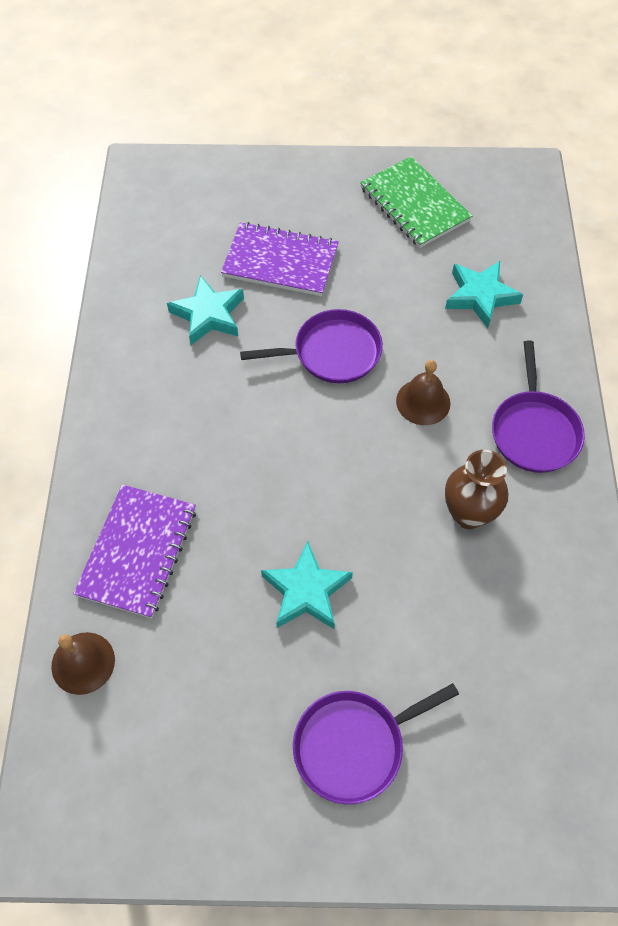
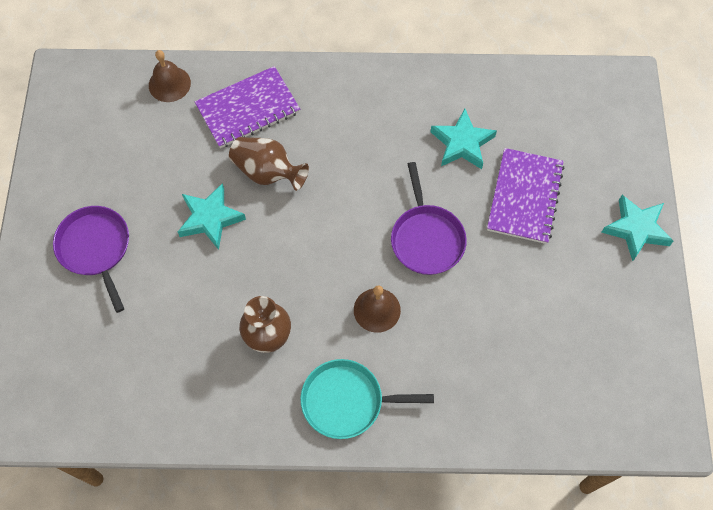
camera: 90 degrees right, 5 degrees up
purple notebook [73,485,196,618] -> purple notebook turned 45 degrees counterclockwise [195,66,300,148]
green notebook [360,156,472,248] -> none
turquoise star [445,261,523,328] -> turquoise star moved to [601,195,673,261]
purple pan [492,341,585,473] -> turquoise pan [300,359,434,439]
none -> brown vase [229,137,309,191]

